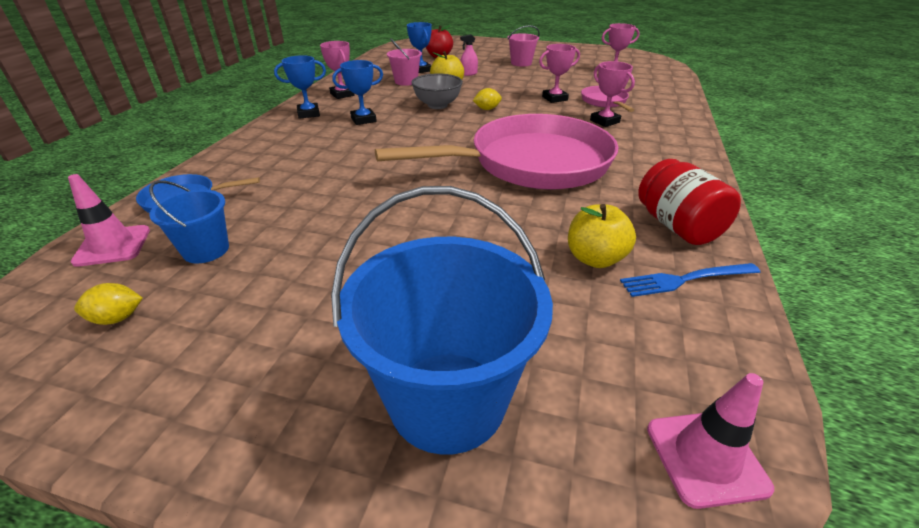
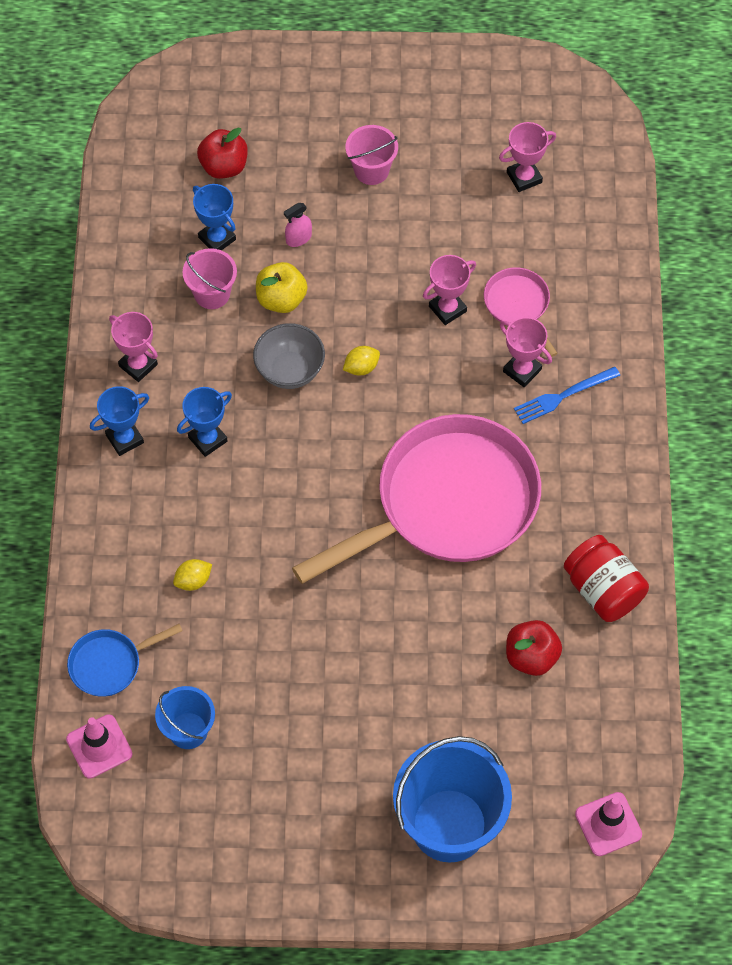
camera: 15 degrees left, 25 degrees up
yellow lemon [74,283,142,325] -> yellow lemon moved to [173,559,212,591]
yellow apple [568,204,636,268] -> red apple [506,620,562,676]
blue fork [620,263,761,297] -> blue fork moved to [514,366,620,424]

